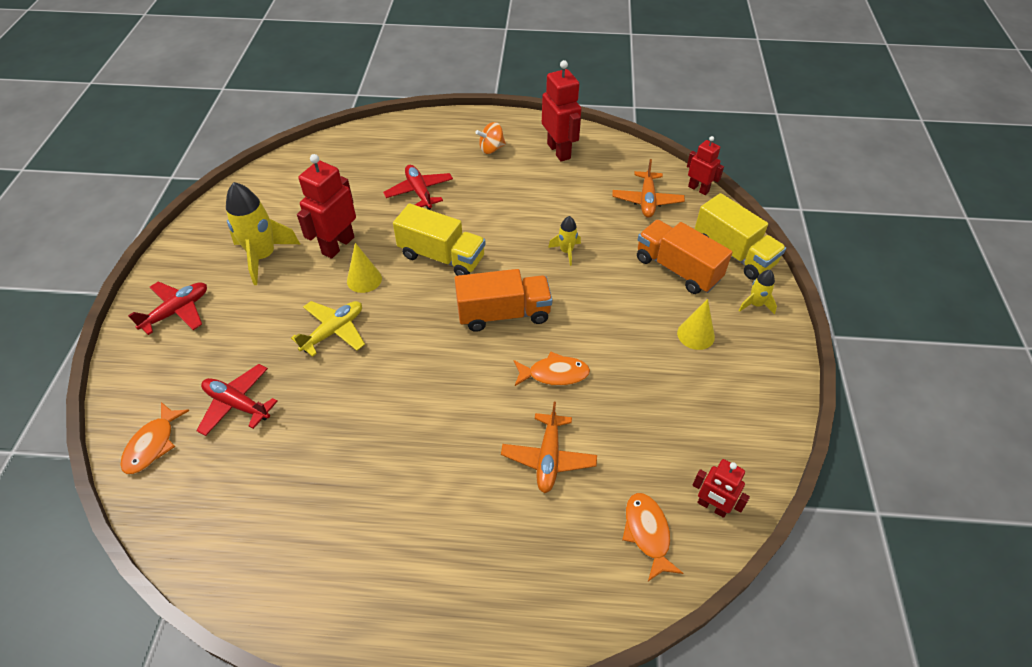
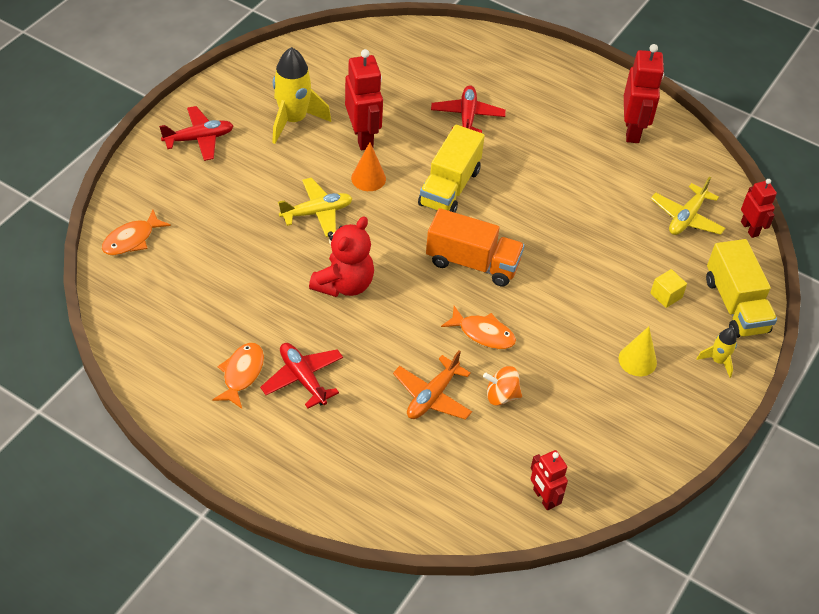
camera: 25 degrees right, 0 degrees up
red plane [196,364,278,436] -> red plane moved to [260,343,343,409]
red robot [297,154,356,259] -> red robot turned 105 degrees clockwise [345,49,383,150]
yellow cone [347,243,382,293] -> orange cone [351,142,386,191]
yellow truck [393,203,486,276] -> yellow truck turned 60 degrees clockwise [418,124,485,213]
orange spinning top [475,122,506,154] -> orange spinning top moved to [483,366,522,406]
yellow rocket [548,216,581,266] -> none
orange plane [612,159,685,218] -> yellow plane [651,176,725,235]
orange fish [622,493,683,581] -> orange fish moved to [212,343,264,409]
orange truck [637,220,733,294] -> yellow cube [650,269,687,308]
none -> red teddy bear [309,217,374,297]

